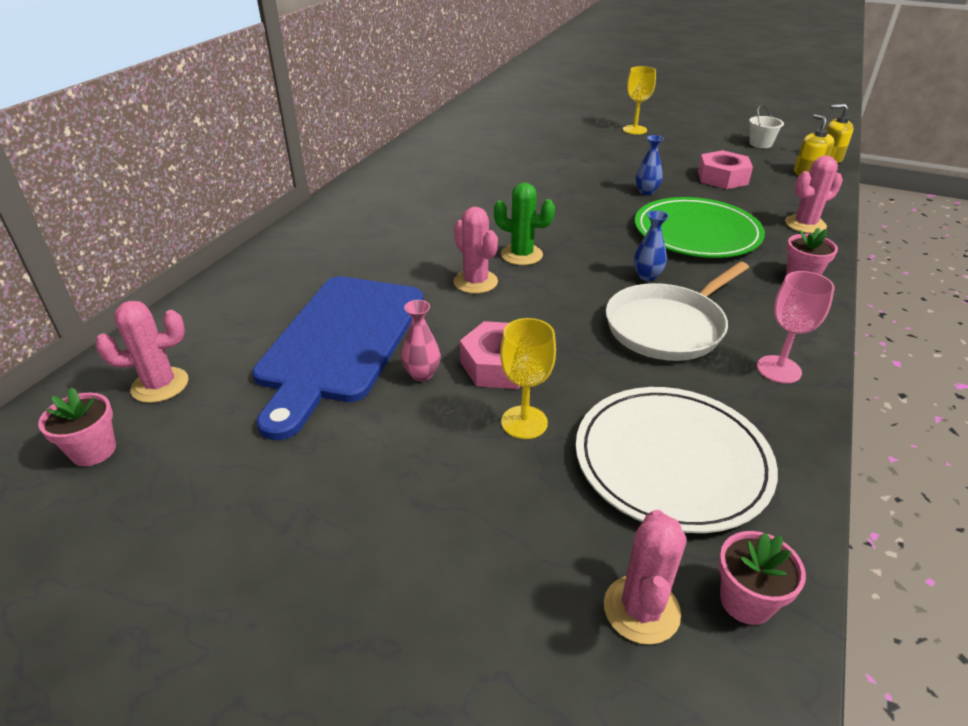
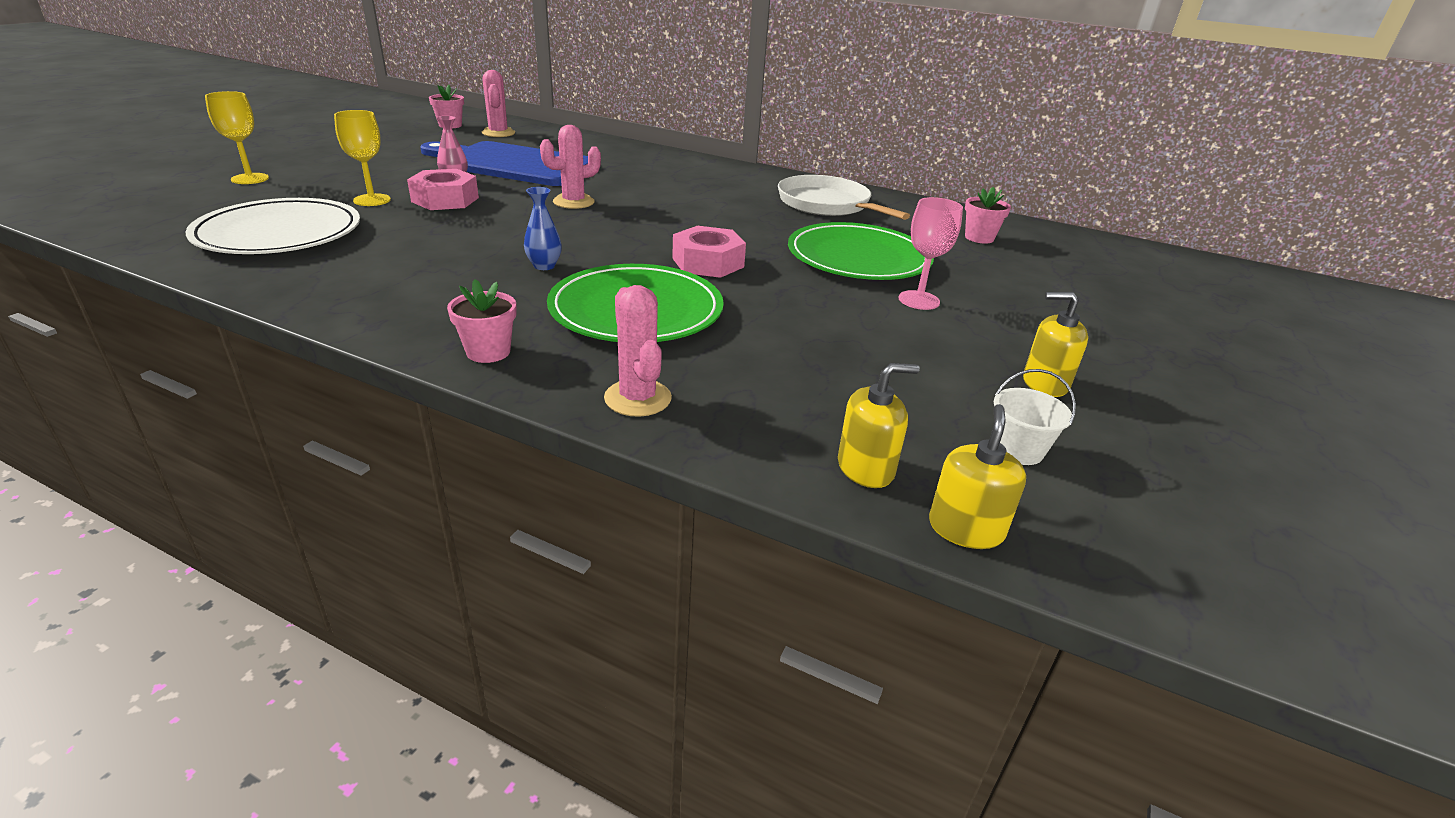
camera: 90 degrees right, 5 degrees down
green cactus [494,183,555,265] -> none
pink cactus [604,510,686,645] -> none
white pan [606,262,749,361] -> white pan moved to [778,175,910,220]
yellow goblet [623,66,656,135] -> yellow goblet moved to [205,91,269,184]
blue vase [636,135,664,195] -> none
pink nut [698,150,753,189] -> pink nut moved to [672,226,746,278]
pink flower pot [718,531,806,625] -> pink flower pot moved to [965,187,1011,244]
pink goblet [757,271,835,384] -> pink goblet moved to [899,197,963,310]
none -> green plate [788,222,934,280]
none -> yellow soap dispenser [1023,292,1088,397]

